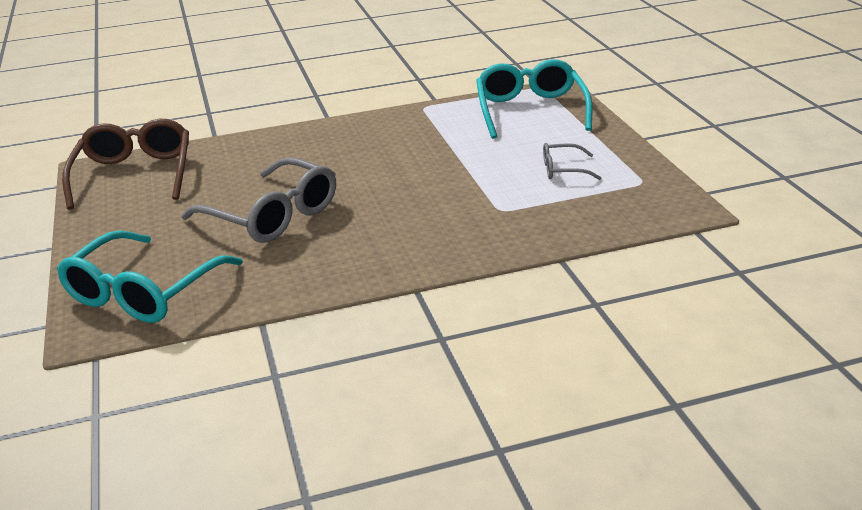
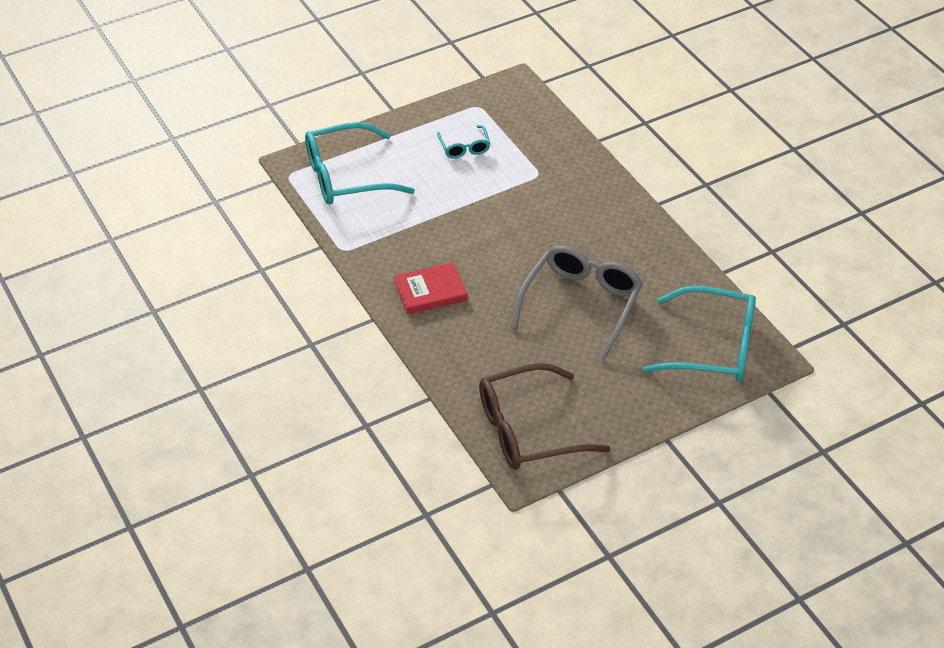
camera: 105 degrees left, 15 degrees up
grey glasses [543,143,601,180] -> turquoise glasses [437,125,490,159]
none -> red book [394,262,467,314]

